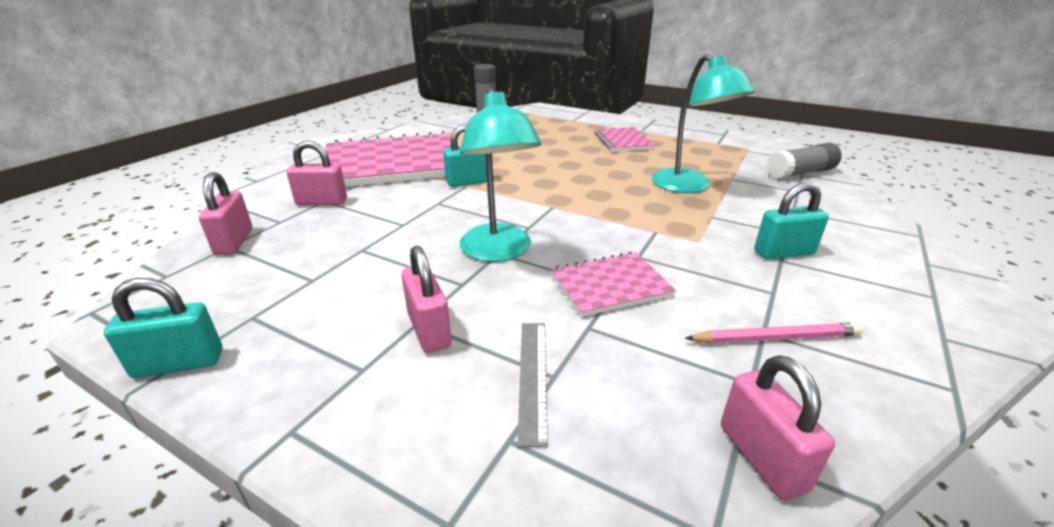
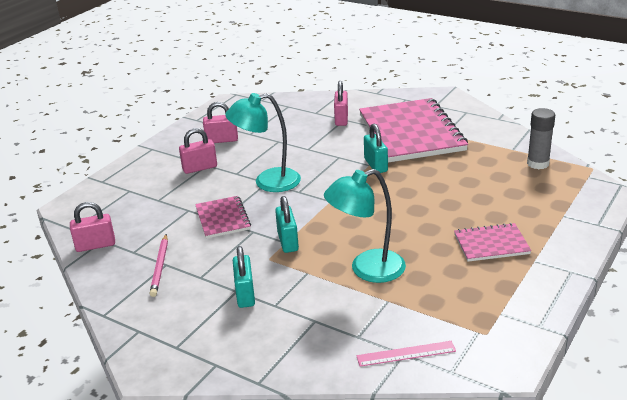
camera: 95 degrees right, 0 degrees up
turquoise padlock [104,278,222,378] -> turquoise padlock moved to [275,196,299,253]
pink padlock [199,172,252,255] -> pink padlock moved to [203,102,238,143]
grey ruler [518,323,548,447] -> none
grey glue stick [767,143,842,179] -> pink ruler [356,341,456,367]

